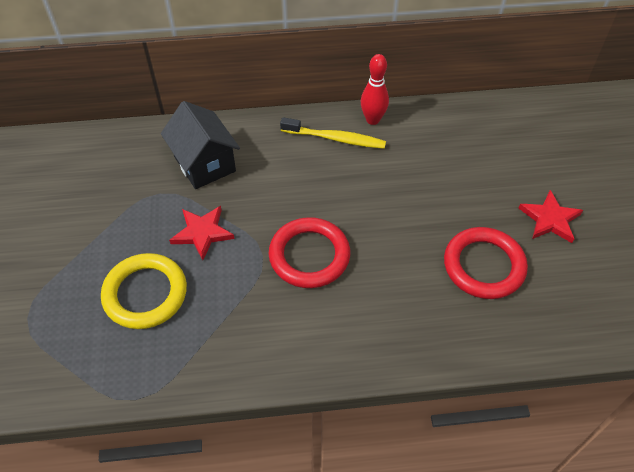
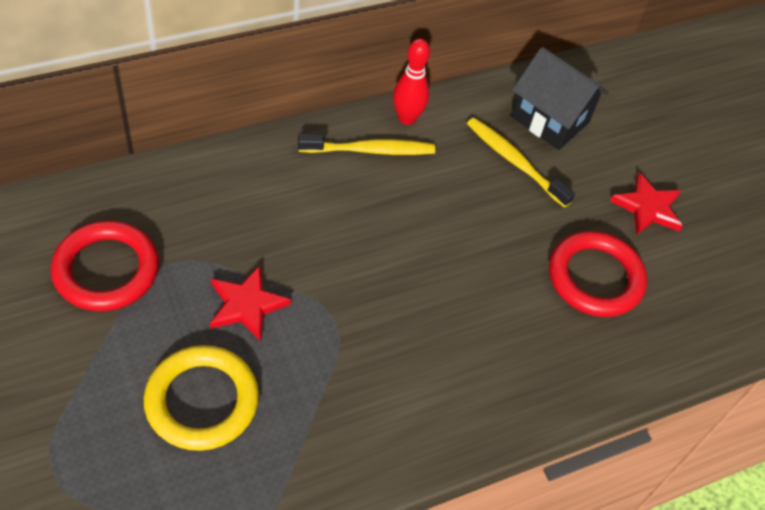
camera: 25 degrees left, 0 degrees up
black house [161,101,240,189] -> black house moved to [512,47,608,150]
red ring [269,217,350,288] -> red ring moved to [51,221,159,311]
none -> yellow toothbrush [467,118,575,208]

